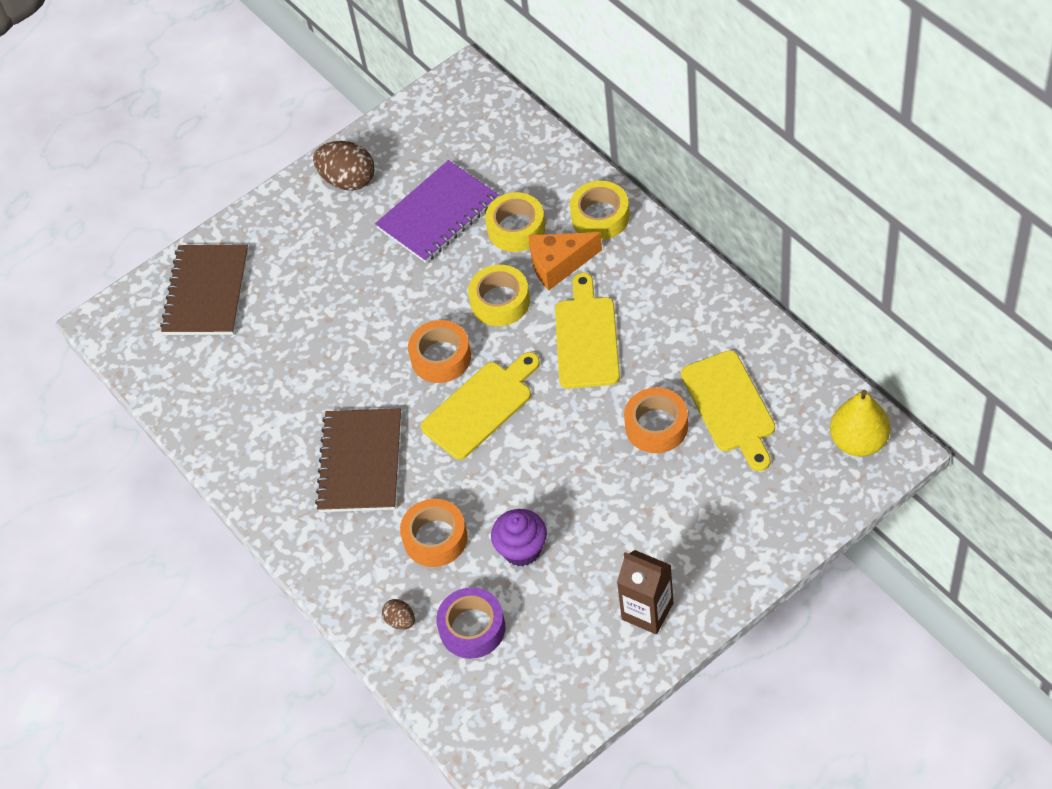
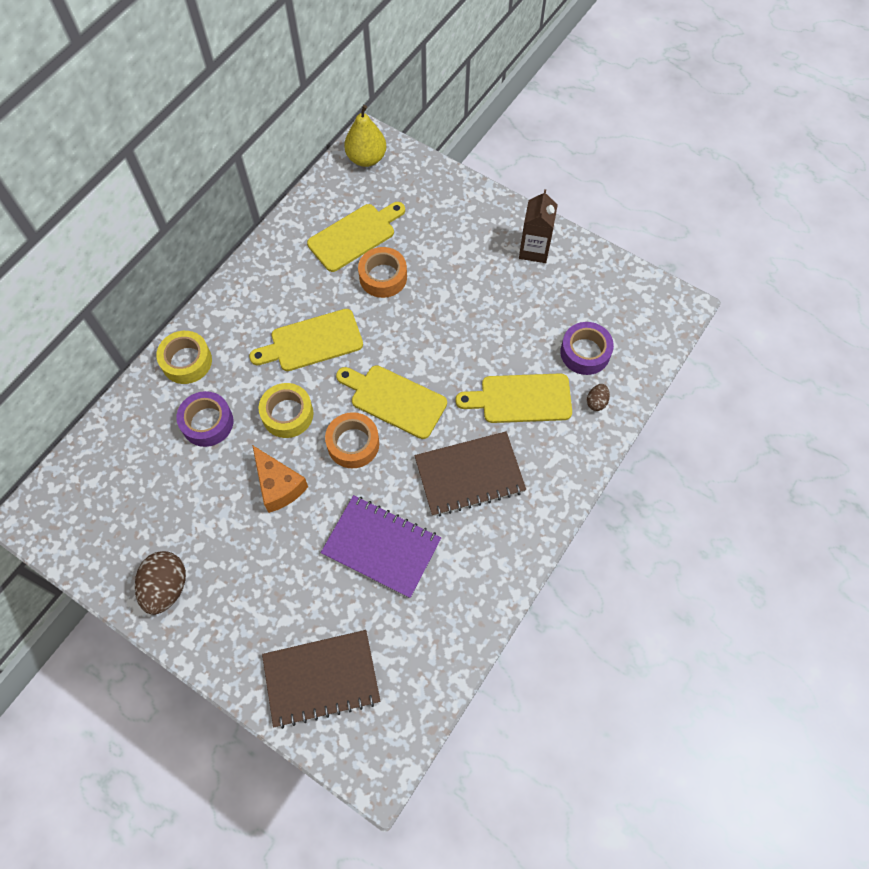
camera: 115 degrees left, 10 degrees up
purple notebook [375,160,499,263] -> purple notebook moved to [321,495,441,598]
orange tape [400,499,467,567] -> yellow cutting board [455,373,572,423]
yellow tape [485,192,545,252] -> purple tape [176,391,233,447]
purple cupcake [491,509,547,566] -> none
orange cheese [529,232,602,290] -> orange cheese moved to [252,445,308,513]

